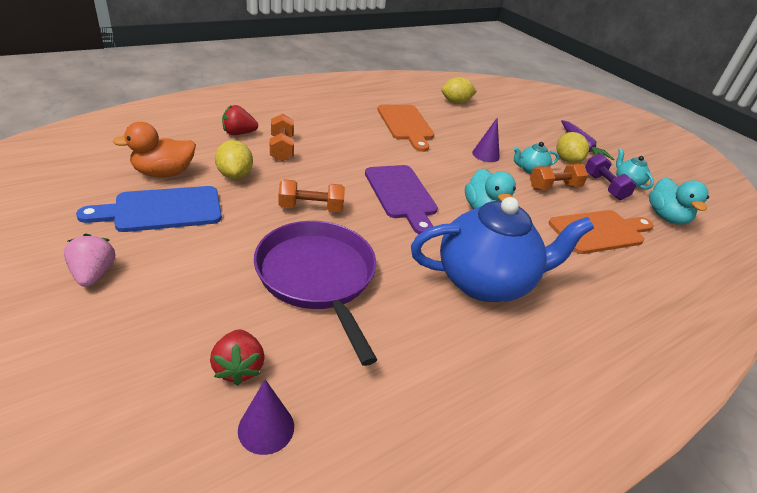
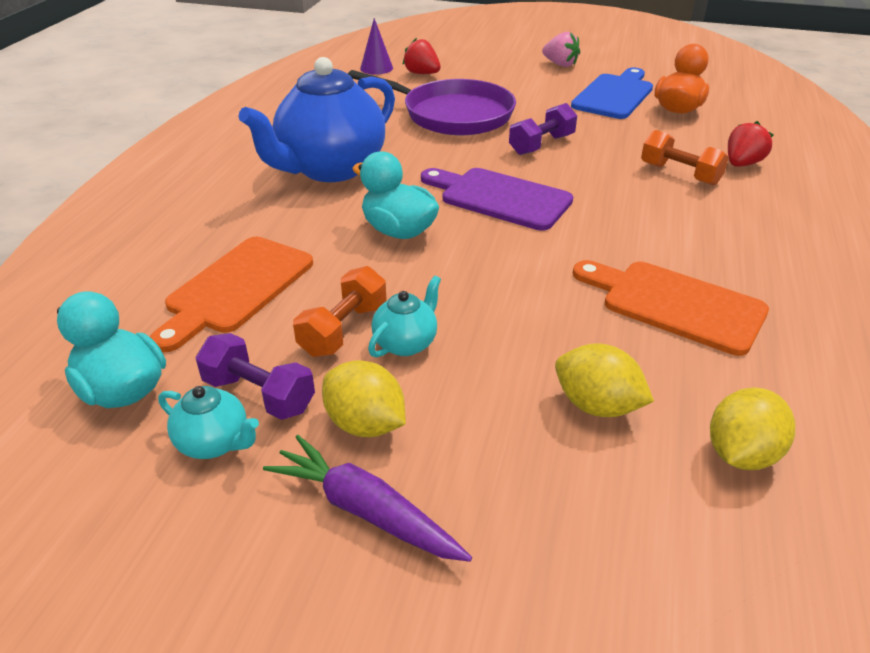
camera: 145 degrees right, 0 degrees up
yellow lemon [215,140,253,179] -> yellow lemon moved to [555,343,654,417]
orange dumbbell [278,179,345,212] -> purple dumbbell [509,103,577,155]
purple cone [472,117,500,162] -> none

